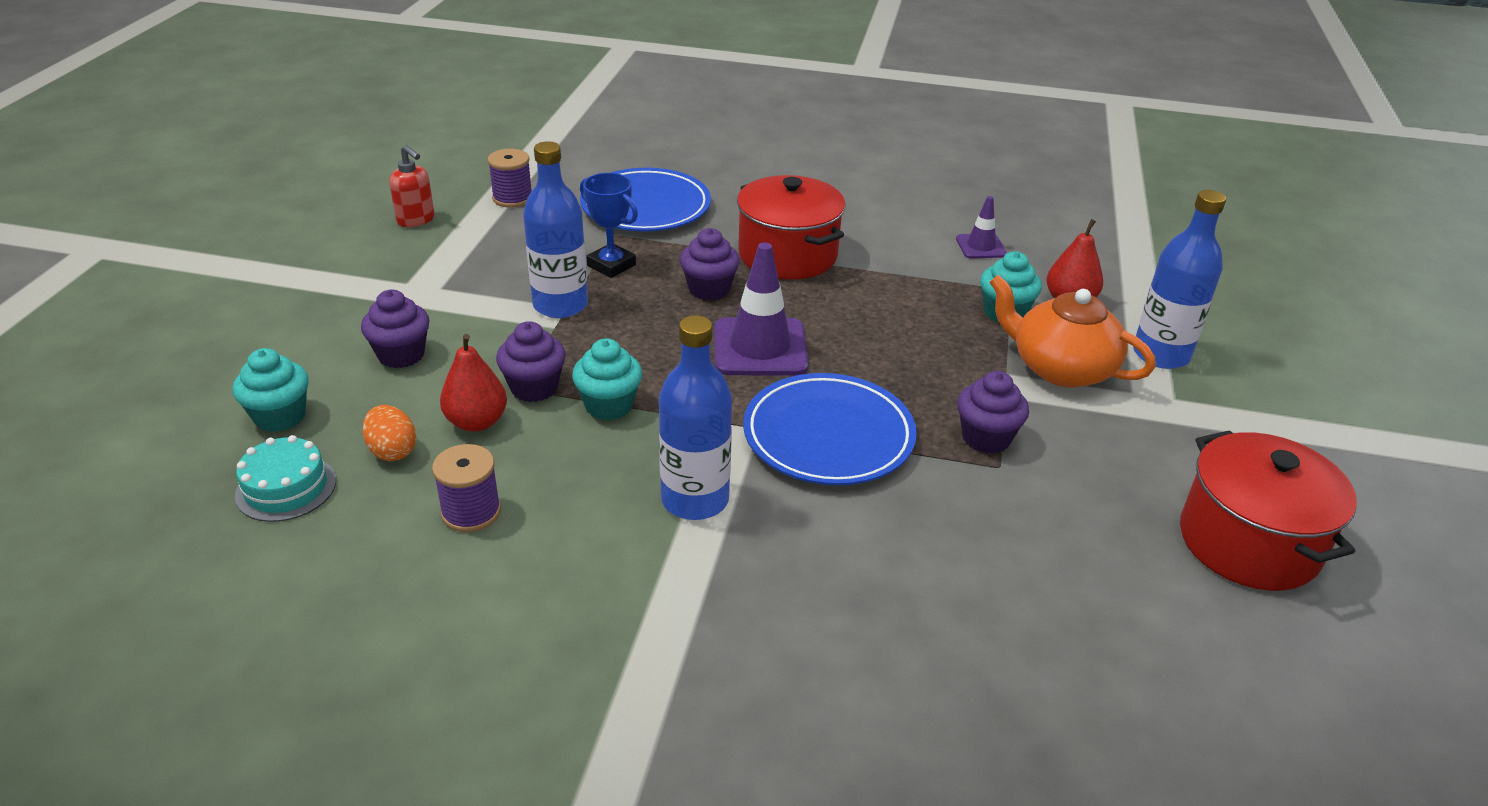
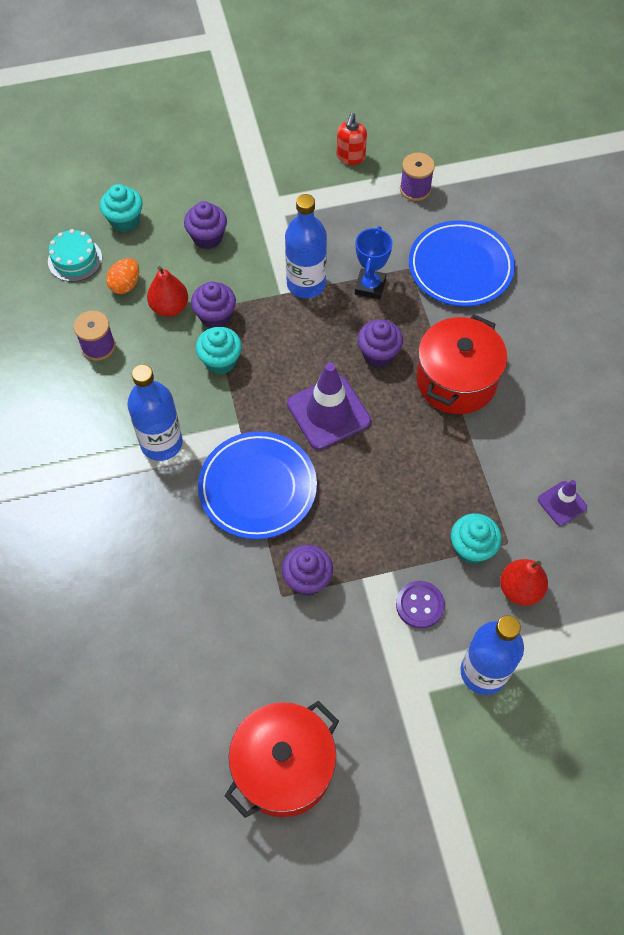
camera: 65 degrees right, 25 degrees up
orange teapot [990,275,1156,388] -> purple button [396,581,445,629]

